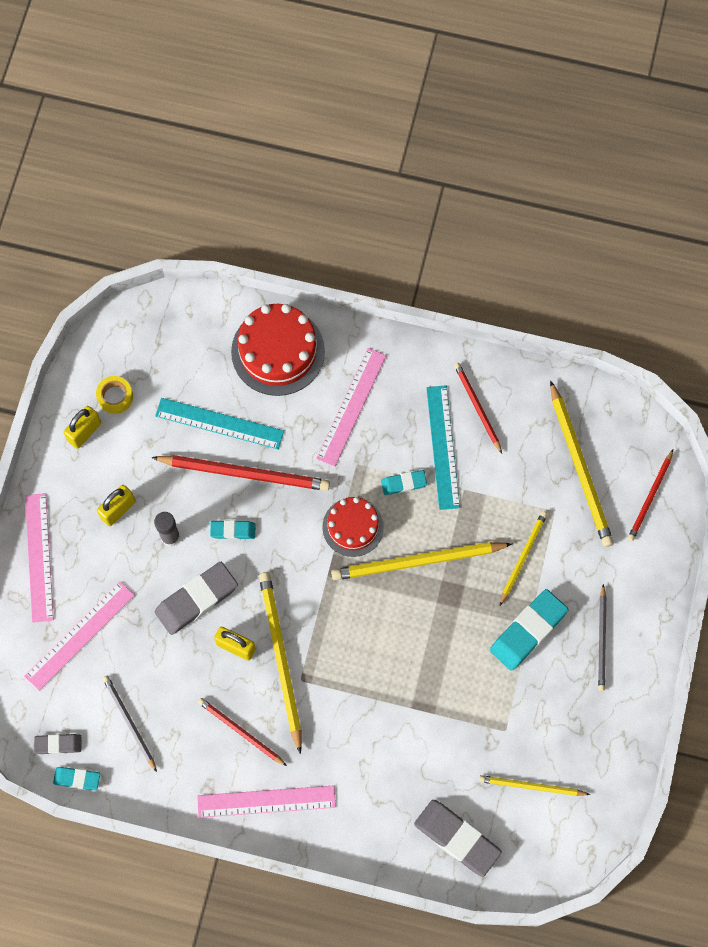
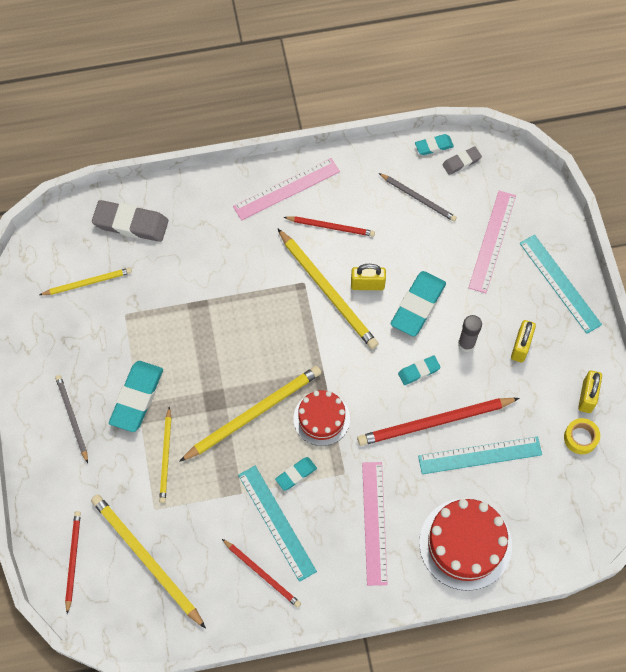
camera: 155 degrees right, 5 degrees down
pink ruler [25,493,54,623] -> turquoise ruler [520,235,602,334]
grey eraser [155,562,238,635] -> turquoise eraser [391,271,446,337]

